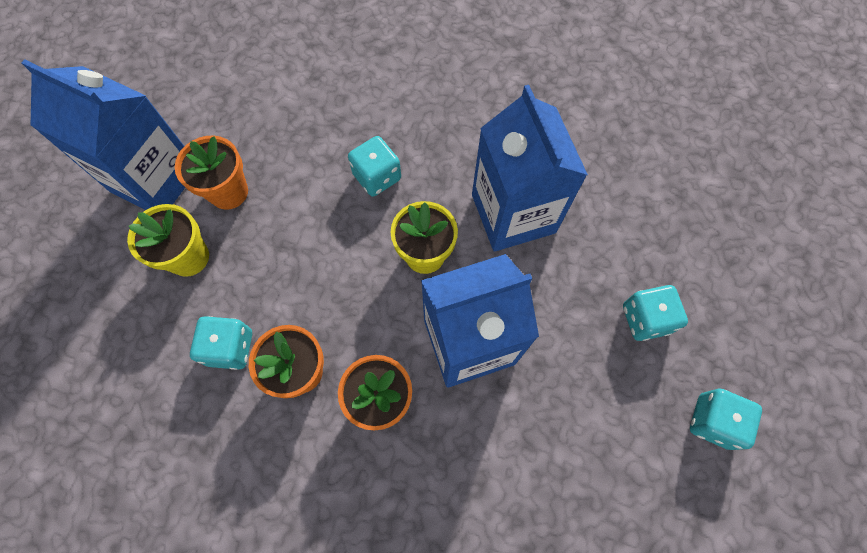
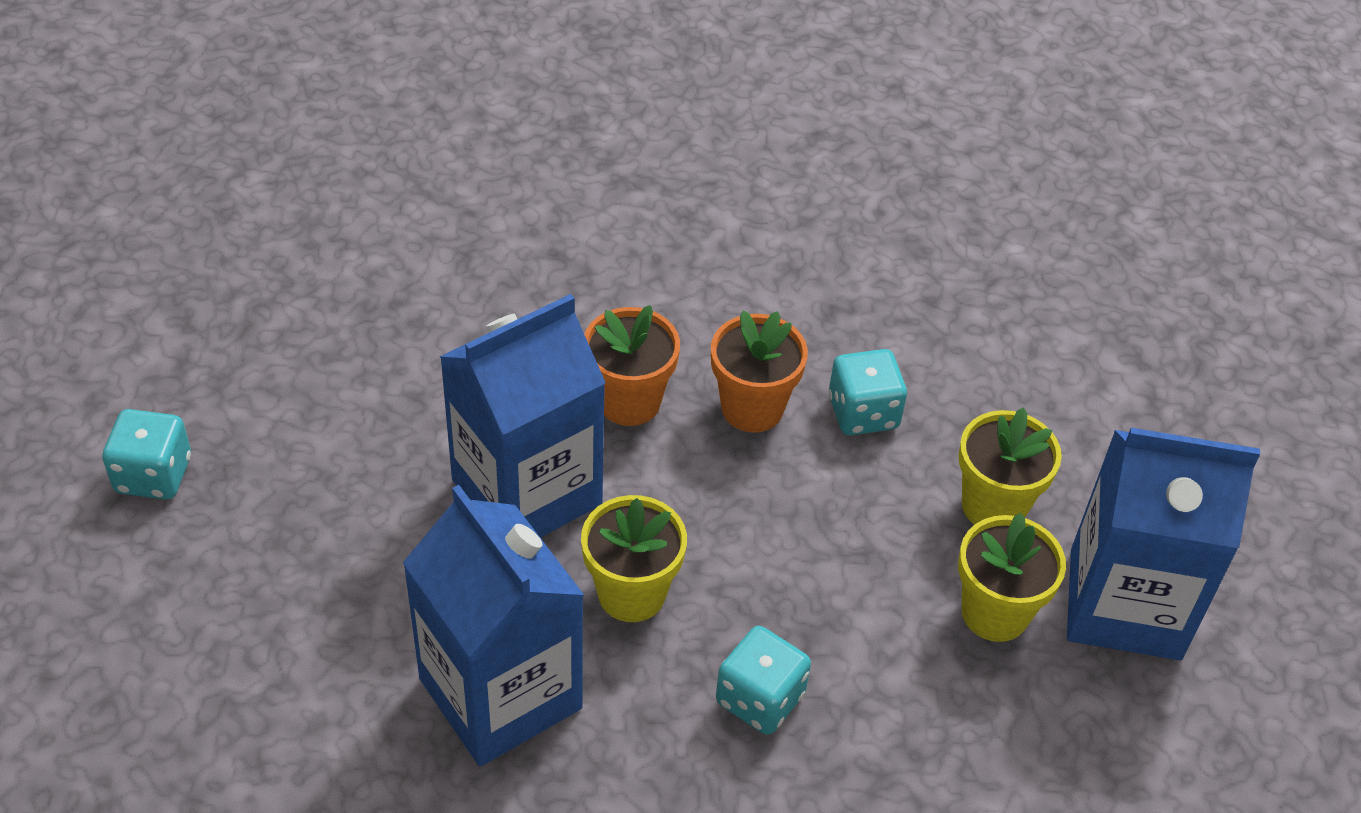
camera: 160 degrees right, 20 degrees down
orange flower pot [175,136,248,210] -> yellow flower pot [958,513,1066,642]
turquoise dice [623,285,688,341] -> none

